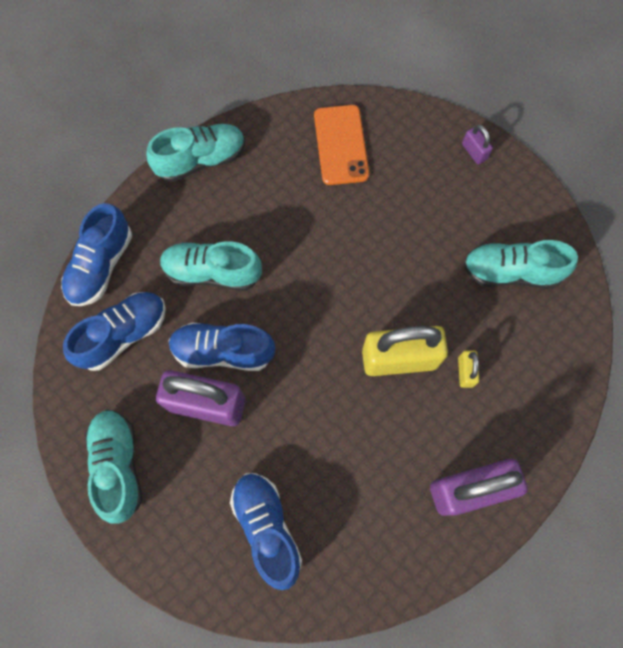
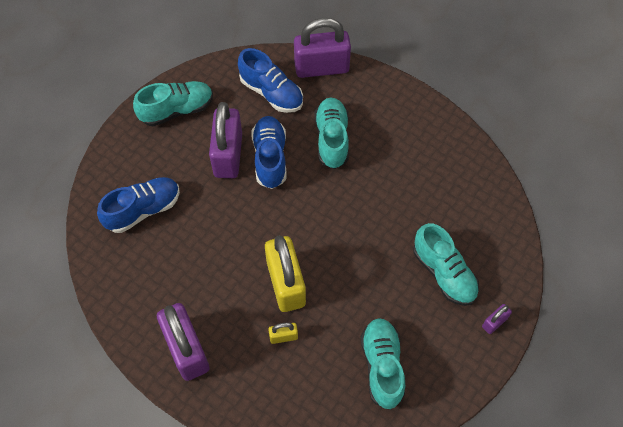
camera: 80 degrees right, 10 degrees down
blue shoe [61,203,132,306] -> purple padlock [294,18,351,78]
turquoise shoe [146,124,245,182] -> turquoise shoe moved to [413,223,479,306]
orange phone [314,105,369,185] -> none

